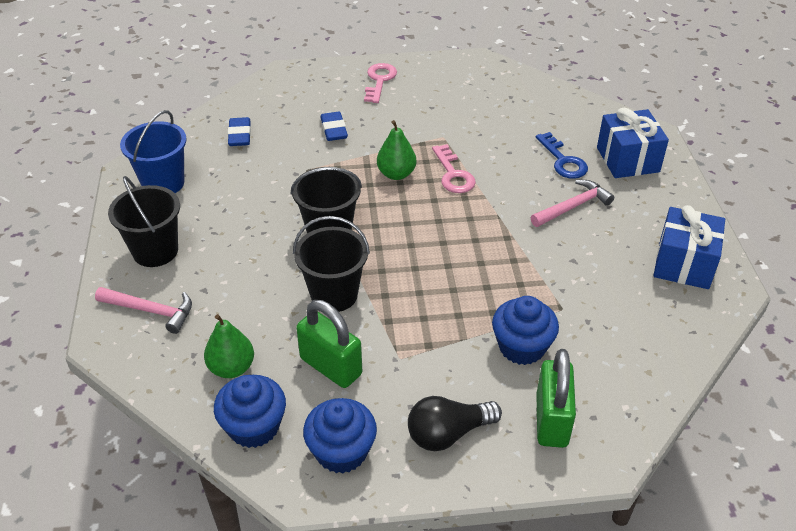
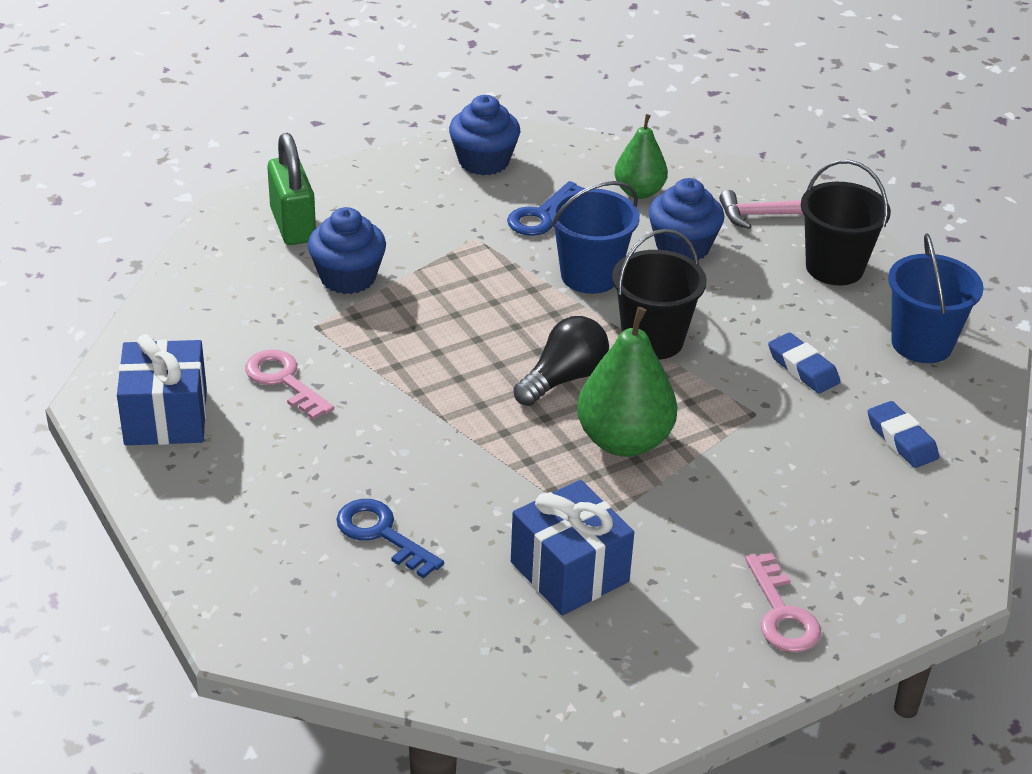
camera: 155 degrees right, 5 degrees down
blue cupcake [214,375,286,448] -> blue cupcake moved to [649,178,724,261]
black bucket [293,216,370,312] -> blue bucket [549,181,640,294]
green padlock [296,300,362,388] -> blue key [507,181,586,236]
blue eraser [320,112,348,141] -> blue eraser moved to [768,333,840,393]
green pear [377,120,416,180] -> green pear [577,307,677,457], size x1.57
black light bulb [408,396,502,451] -> black light bulb moved to [514,316,609,406]
pink key [432,144,476,193] -> pink key moved to [245,350,334,420]
pink hammer [531,180,614,227] -> none
blue gift [597,108,669,178] -> blue gift moved to [511,480,634,615]

